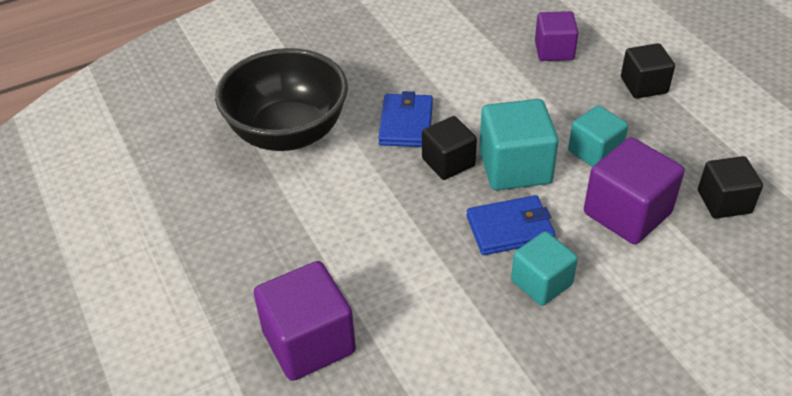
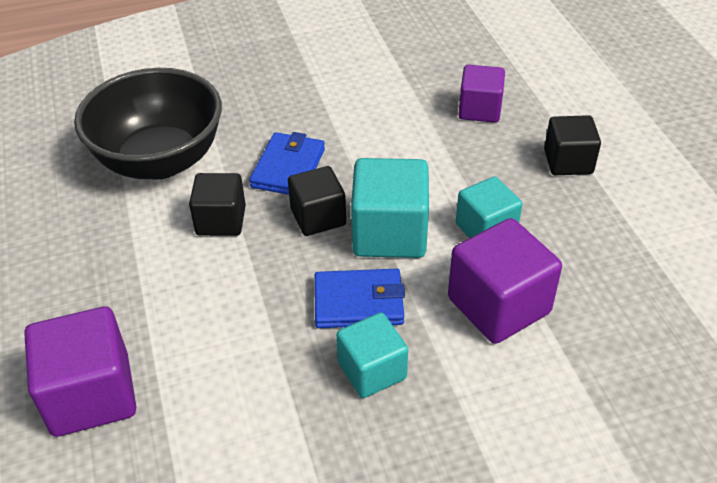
camera: 10 degrees right, 0 degrees up
black cube [698,156,763,219] -> black cube moved to [189,173,246,236]

